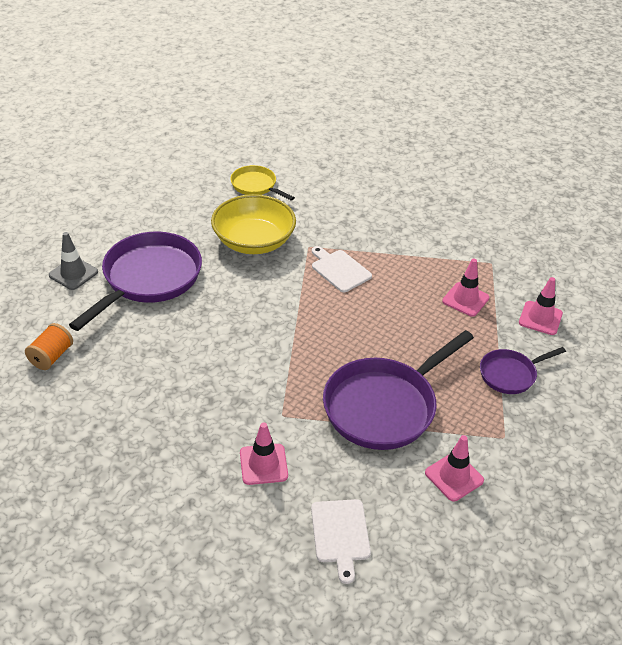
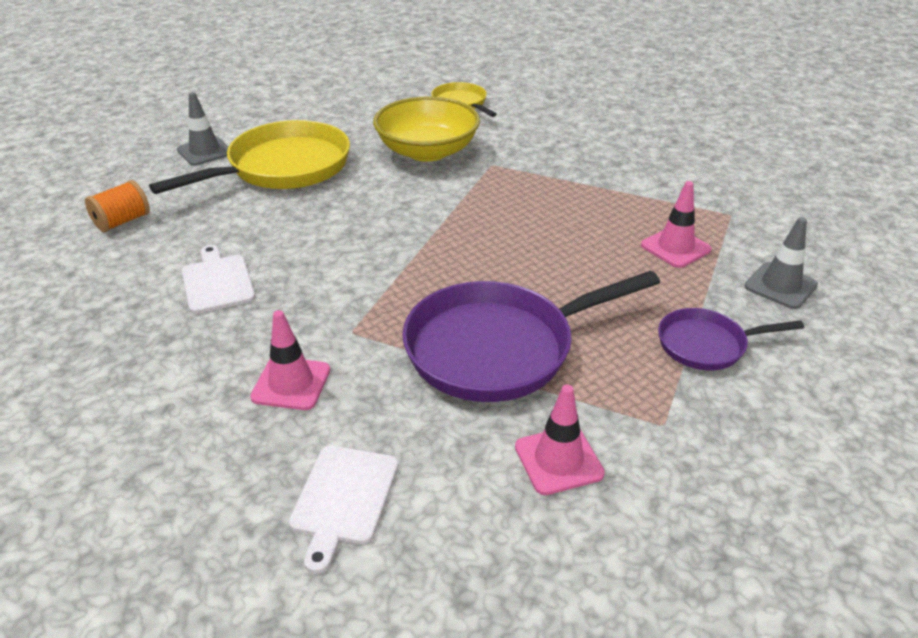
camera: 20 degrees right, 5 degrees down
purple pan [69,231,202,331] -> yellow pan [149,120,350,194]
white cutting board [312,246,372,292] -> white cutting board moved to [182,245,255,314]
pink traffic cone [519,277,563,335] -> grey traffic cone [745,217,818,309]

